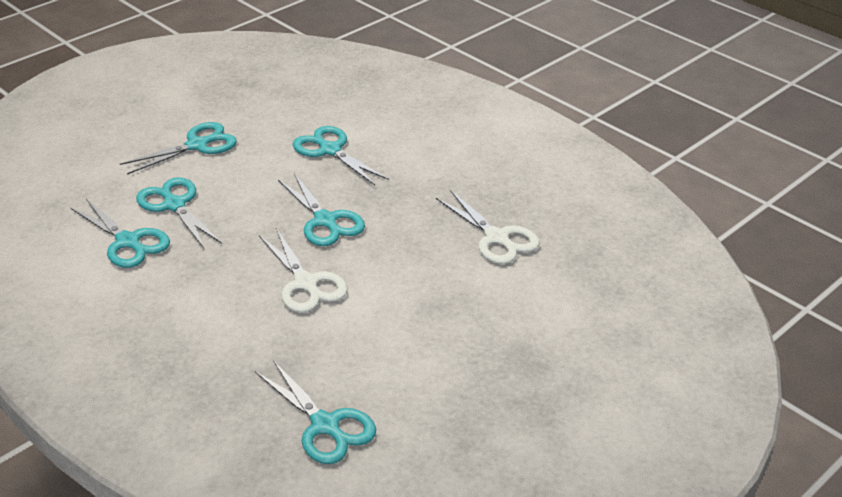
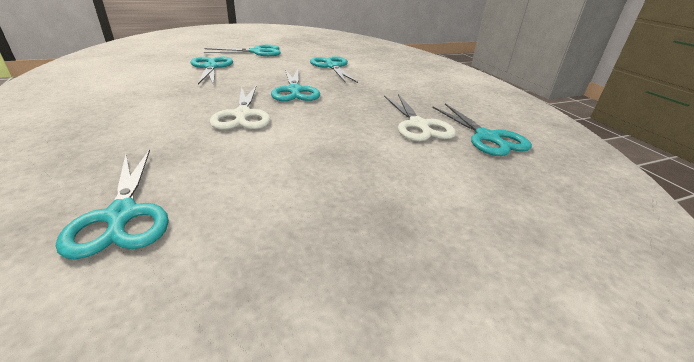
camera: 20 degrees right, 5 degrees down
turquoise scissors [70,199,170,268] -> turquoise scissors moved to [432,104,532,156]

